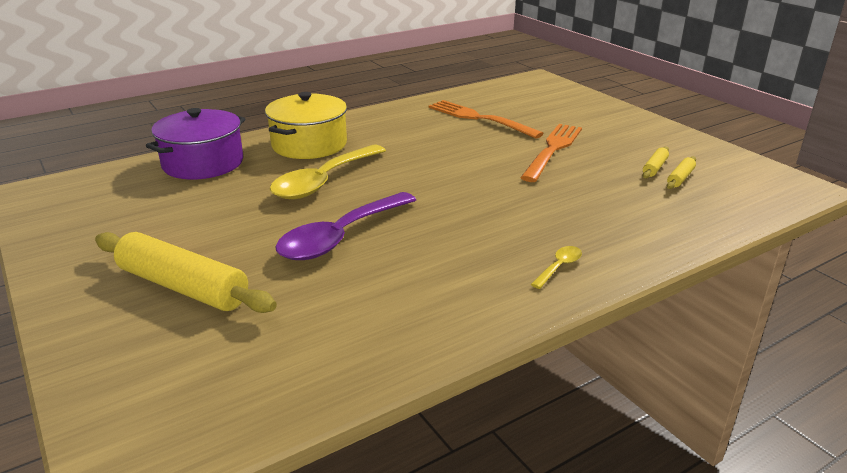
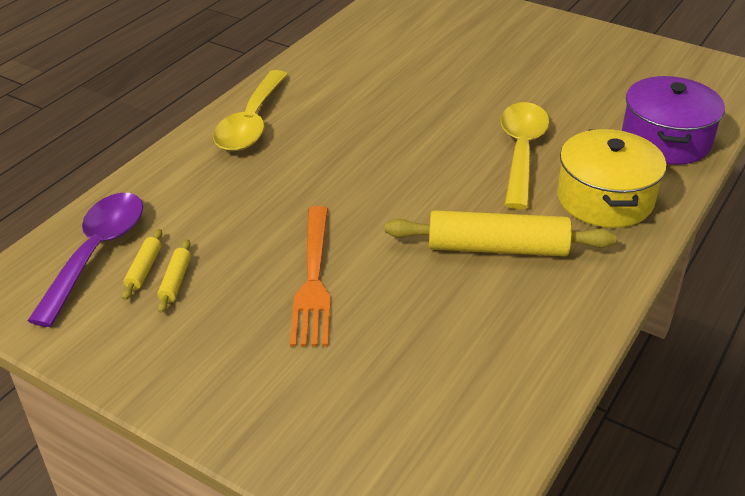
camera: 155 degrees right, 10 degrees up
yellow rolling pin [95,232,277,313] -> yellow rolling pin moved to [385,210,616,256]
purple spoon [275,192,416,260] -> purple spoon moved to [27,193,143,327]
orange fork [428,100,544,139] -> none
yellow spoon [531,246,582,289] -> yellow spoon [213,70,288,151], size x2.33

